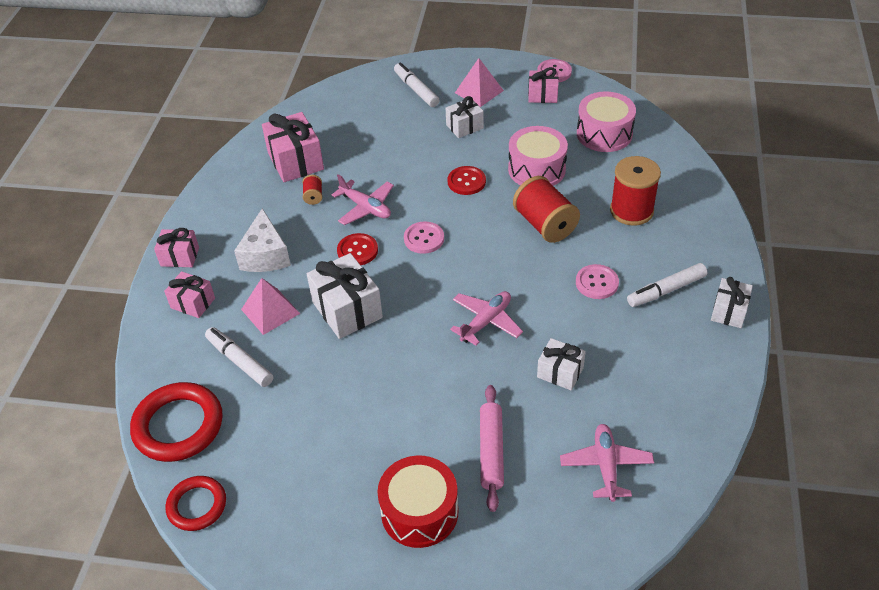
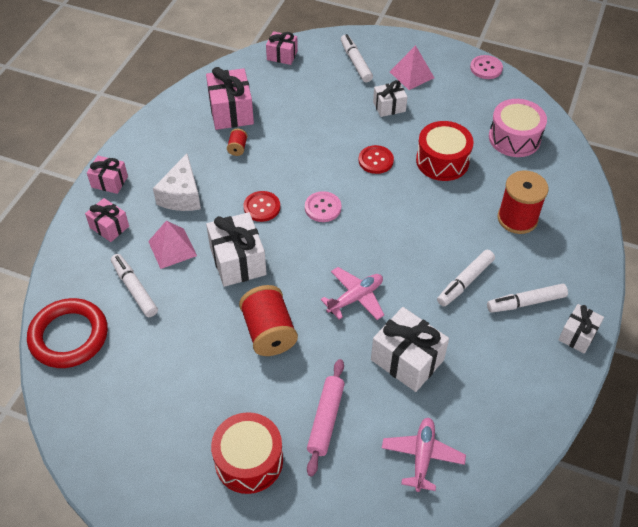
camera: 10 degrees right, 5 degrees up
red ring [166,476,226,531] -> none
pink plane [332,174,394,225] -> none
pink drum [508,126,568,186] -> red drum [416,121,474,181]
red spool [513,176,580,243] -> red spool moved to [239,285,298,356]
pink gift [528,67,559,103] -> pink gift moved to [266,31,298,65]
white gift [537,338,586,390] -> white gift [371,307,449,392], size x1.67
pink button [576,264,619,299] -> white marker [437,250,495,307]

